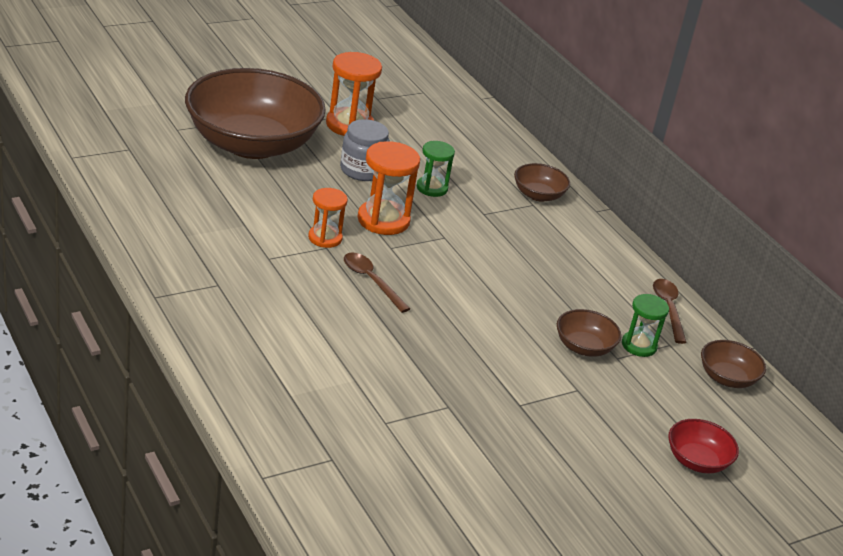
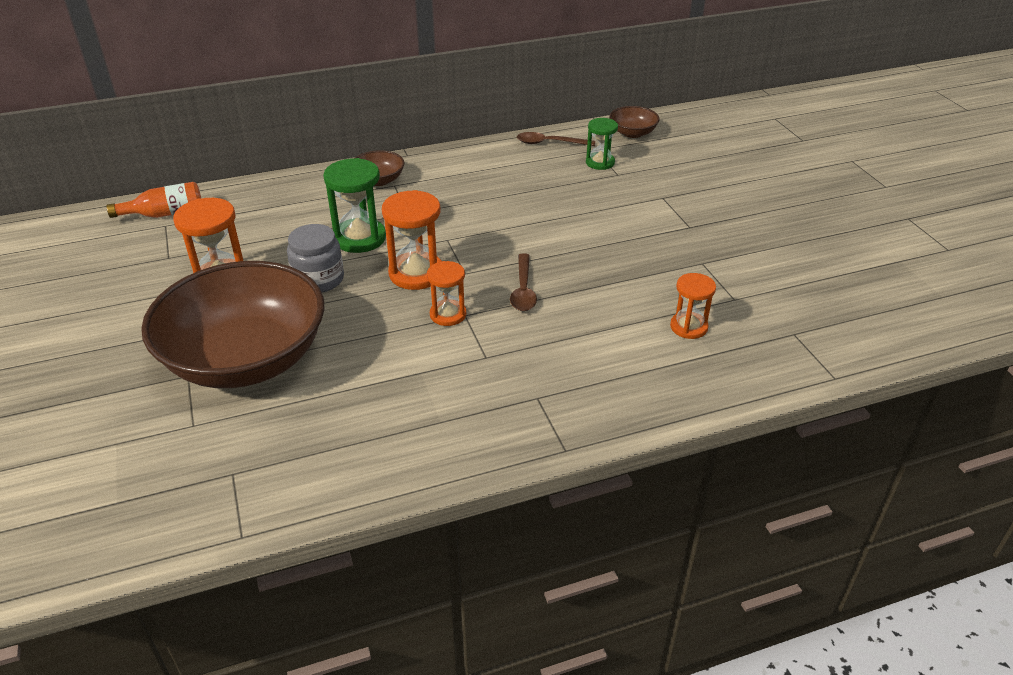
camera: 75 degrees left, 5 degrees up
brown spoon [344,252,410,313] -> brown spoon turned 60 degrees counterclockwise [510,253,537,311]
green hourglass [417,141,455,197] -> green hourglass [323,158,386,253], size x1.59
brown bowl [557,309,621,357] -> none
red bowl [668,419,739,474] -> none
none -> orange bottle [107,182,201,218]
none -> orange hourglass [670,273,716,339]

